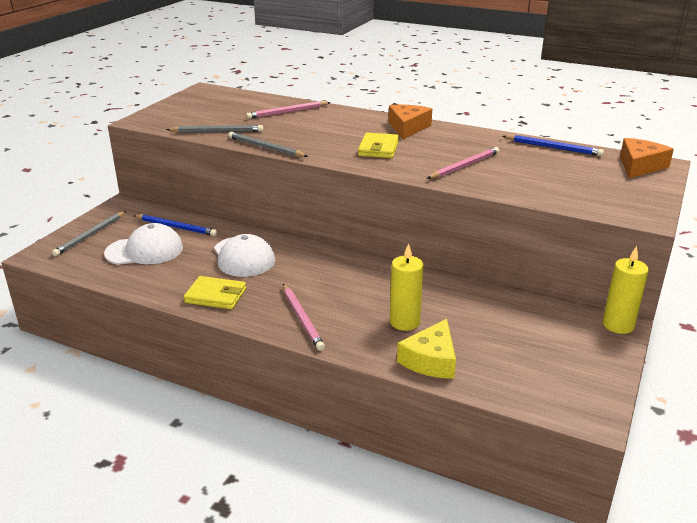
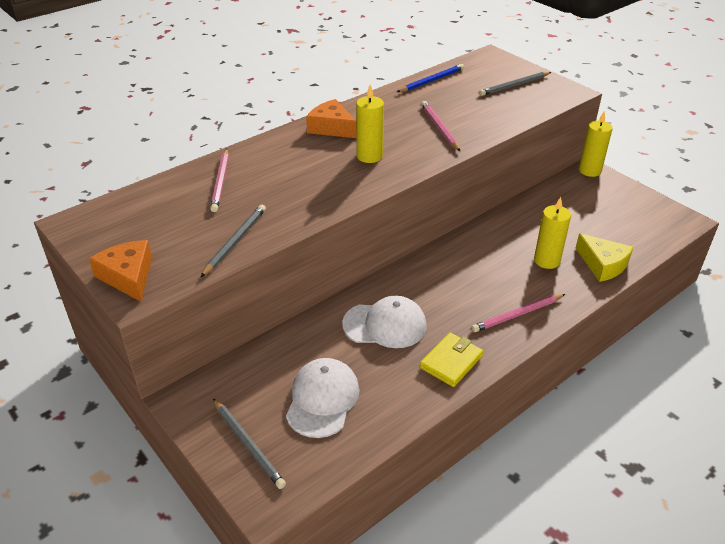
camera: 65 degrees left, 10 degrees up
blue pencil [133,214,217,236] -> none
grey pencil [228,132,308,157] -> grey pencil moved to [479,72,551,96]
pink pencil [283,284,325,351] -> pink pencil turned 150 degrees clockwise [471,294,565,332]
yellow wallet [358,132,399,158] -> yellow candle [356,84,384,163]
orange cheese [620,138,674,178] -> orange cheese moved to [89,240,152,302]

